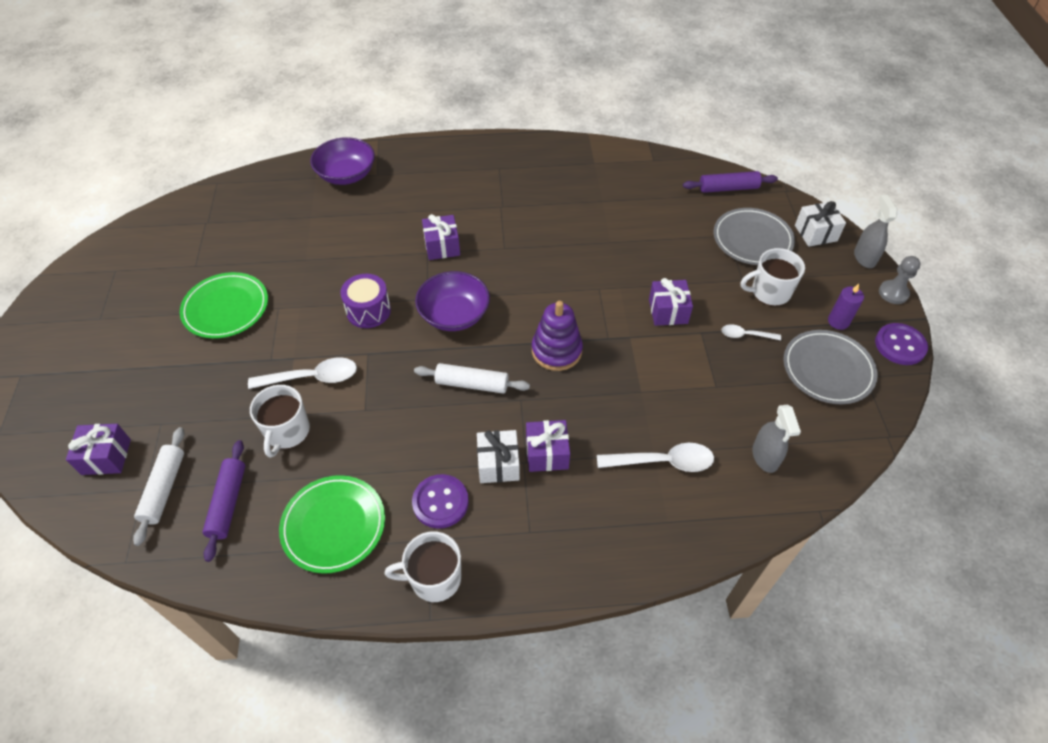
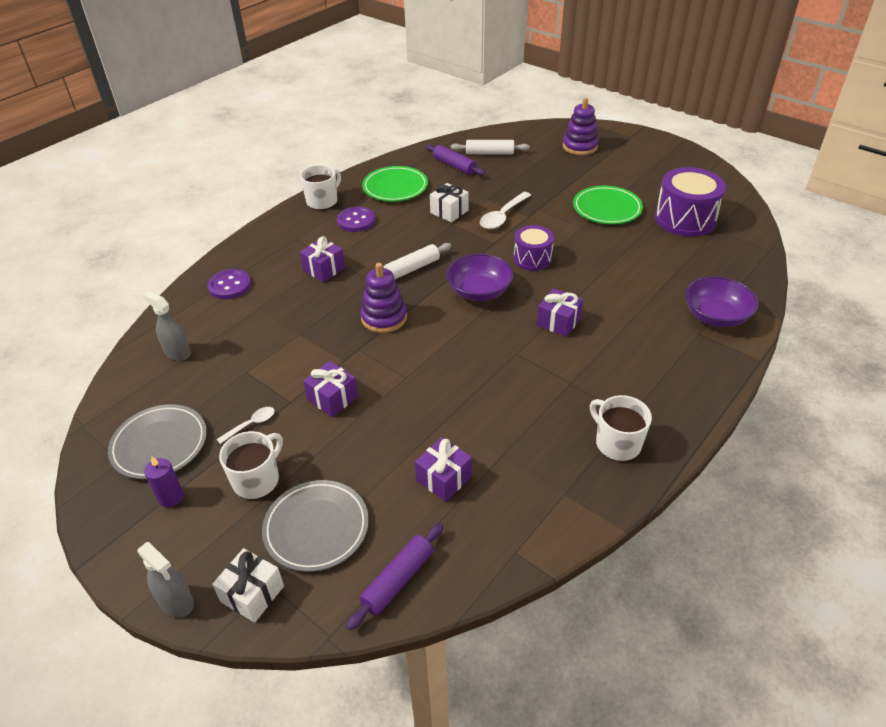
camera: 135 degrees right, 10 degrees down
purple gift [66,424,131,475] -> purple gift moved to [415,437,472,502]
white rolling pin [133,427,184,546] -> white rolling pin turned 45 degrees counterclockwise [451,140,530,154]
white mug [250,385,310,458] -> white mug moved to [590,395,652,462]
white gift [477,430,520,483] -> white gift moved to [430,183,469,222]
white spoon [597,443,714,472] -> none
purple button [875,323,928,365] -> purple button moved to [207,269,251,299]
grey pawn [879,256,921,304] -> none
none -> purple stacking toy [563,97,599,155]
none -> purple drum [655,167,726,237]

